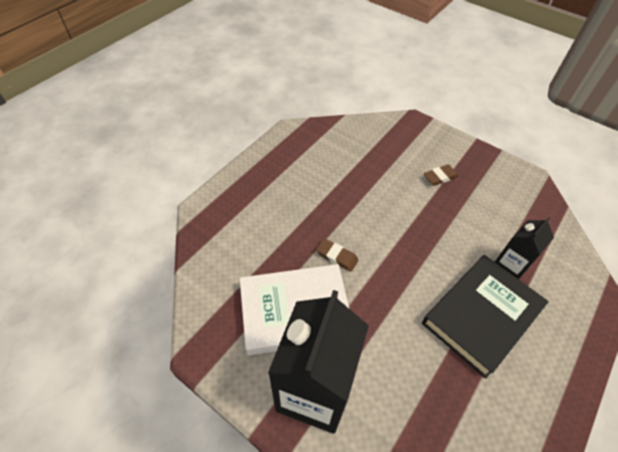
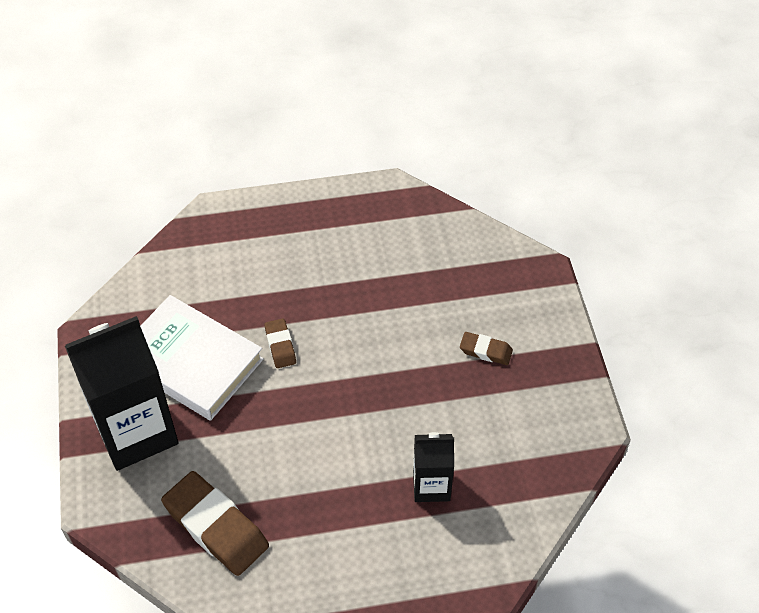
camera: 45 degrees right, 0 degrees up
black book [422,255,549,379] -> none
none -> brown eraser [161,471,269,576]

